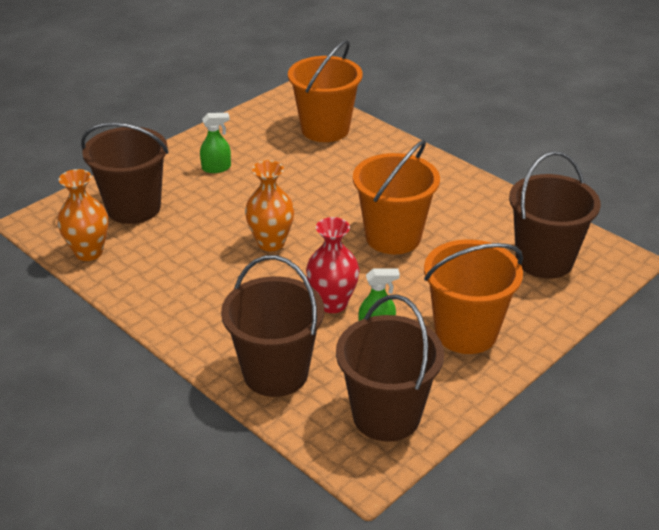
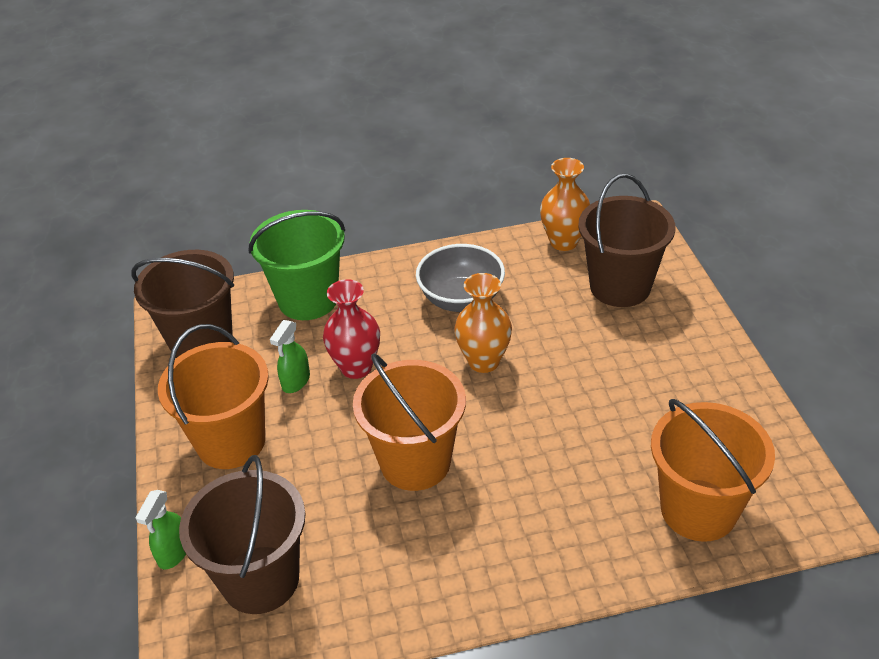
camera: 125 degrees right, 5 degrees up
green spray bottle [200,113,231,173] -> green spray bottle moved to [135,490,186,570]
brown bucket [221,255,324,397] -> green bucket [249,210,345,320]
none -> grey bowl [416,244,505,312]

